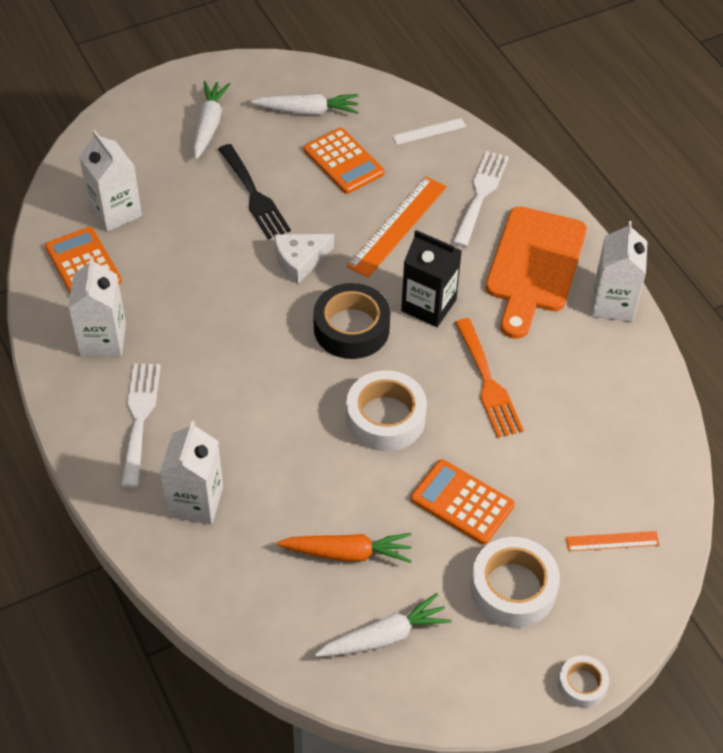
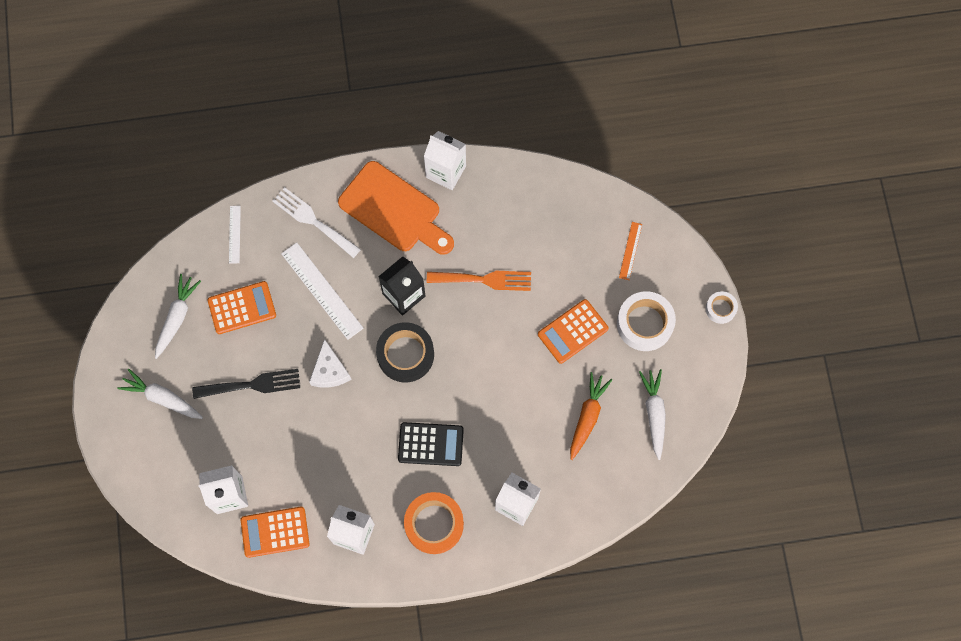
camera: 70 degrees left, 20 degrees up
white fork [121,363,161,488] -> orange tape [404,492,464,554]
white tape [346,370,427,451] -> none
orange ruler [347,176,447,278] -> white ruler [281,242,364,340]
none -> black calculator [398,422,464,466]

